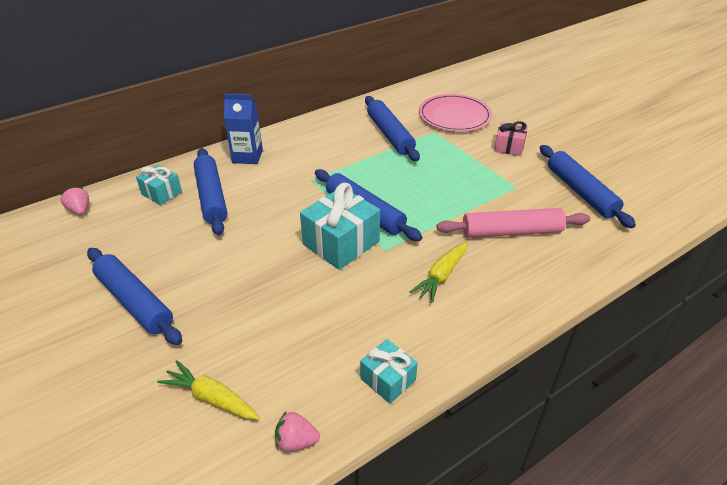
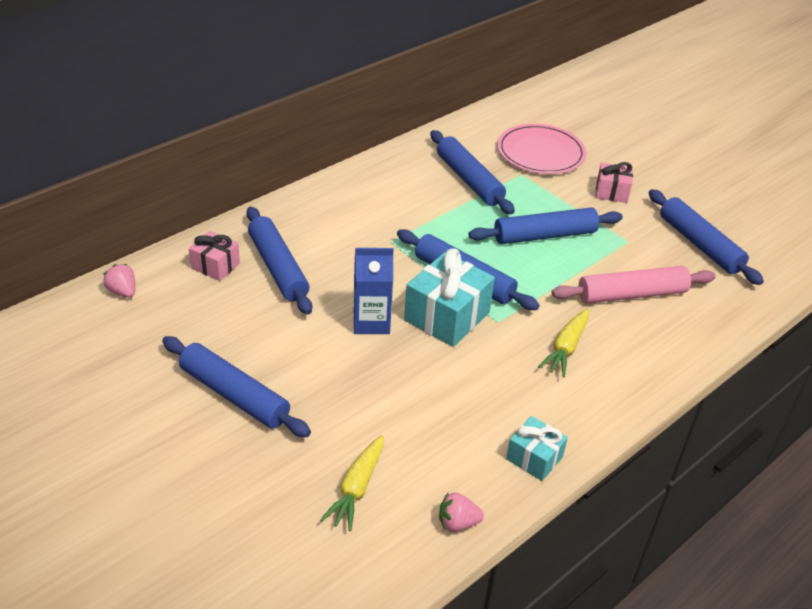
camera: 10 degrees left, 0 degrees up
turquoise gift [136,164,182,205] -> pink gift [189,231,240,281]
yellow carrot [157,360,260,420] -> yellow carrot turned 90 degrees counterclockwise [320,435,384,531]
blue carton [224,93,263,164] -> blue carton moved to [354,248,394,334]
none -> blue rolling pin [469,207,623,244]

